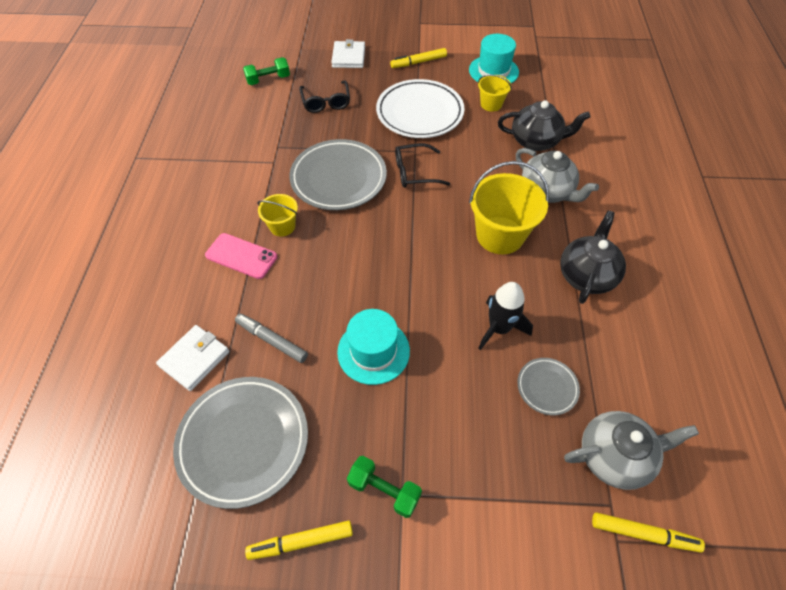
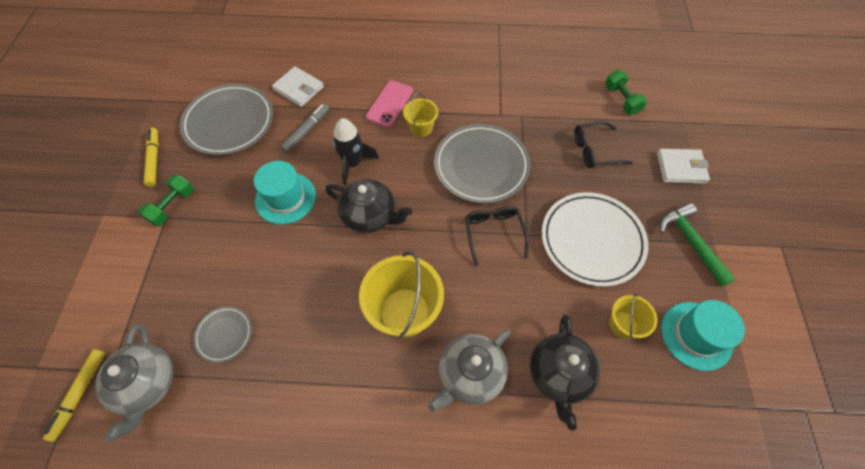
camera: 90 degrees right, 5 degrees up
yellow marker [390,48,447,68] -> green hammer [660,203,735,287]
black rocket [478,282,533,350] -> black rocket moved to [333,118,379,185]
black teapot [560,211,626,304] -> black teapot moved to [325,179,412,233]

